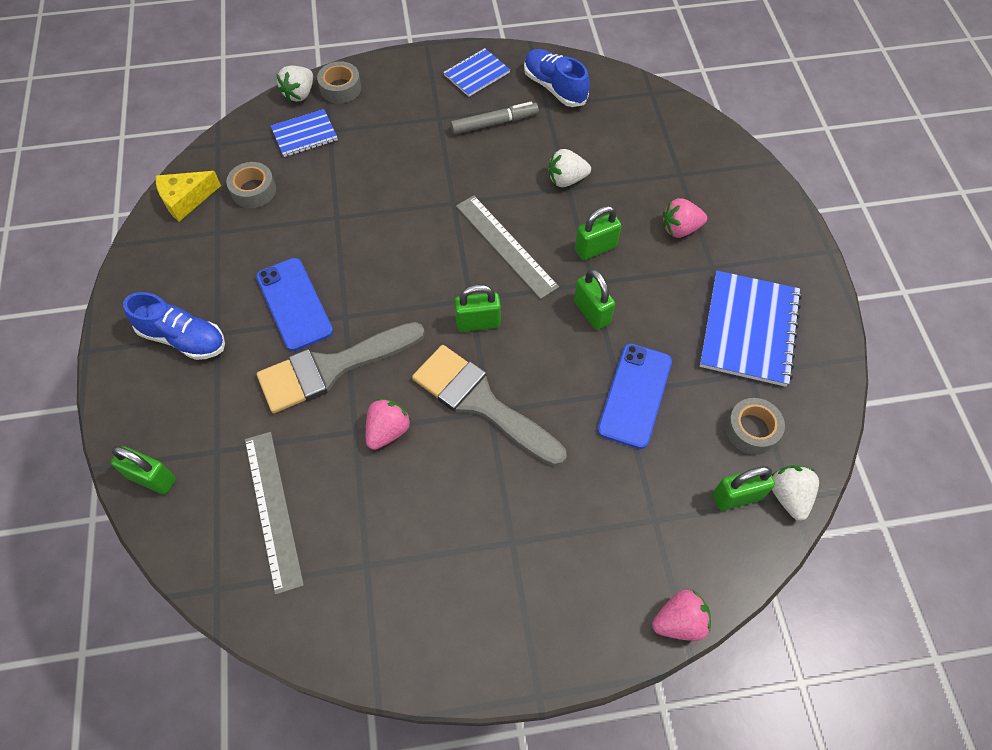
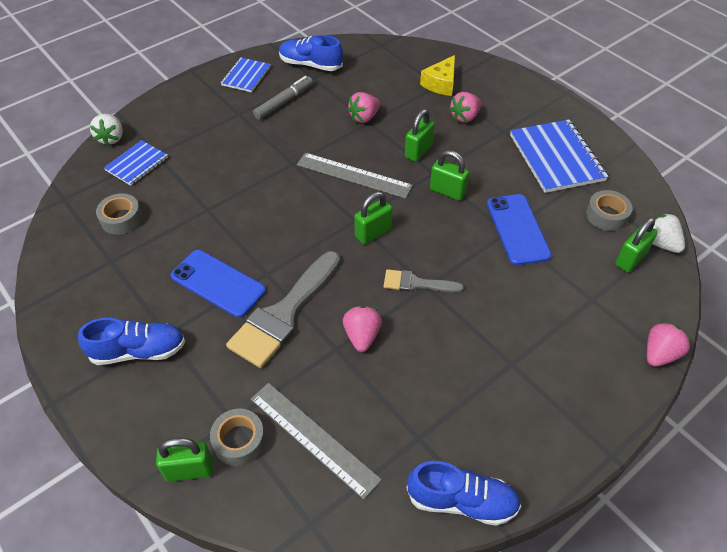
camera: 30 degrees left, 10 degrees down
yellow cheese [156,171,221,222] -> yellow cheese moved to [420,55,455,96]
grey tape [317,61,361,103] -> grey tape moved to [210,409,265,466]
grey brush [412,345,567,467] -> grey brush [384,269,464,293], size x0.53
white strawberry [549,149,591,187] -> pink strawberry [348,92,381,123]
none -> blue shoe [406,461,521,526]

